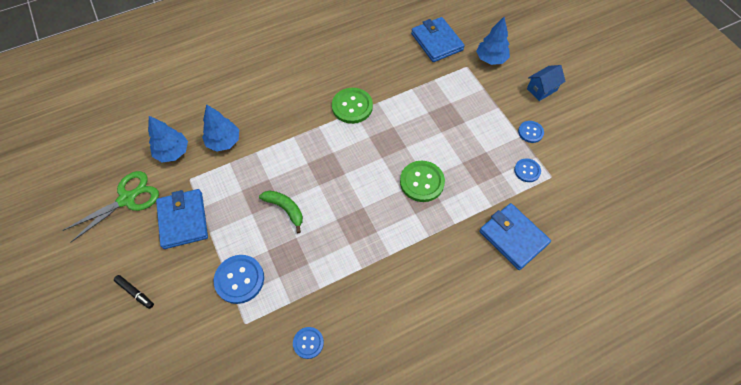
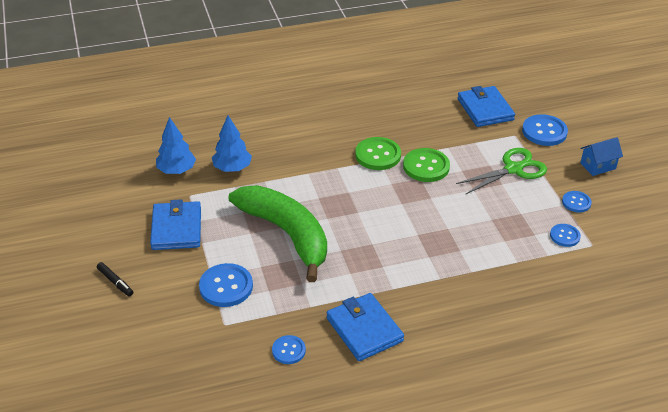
camera: 10 degrees right, 20 degrees down
green scissors [63,171,159,243] -> green scissors moved to [456,148,547,195]
green banana [259,190,303,233] -> green banana [229,185,327,282], size x2.27
green button [400,161,445,202] -> green button moved to [403,148,450,182]
blue tree [476,17,510,65] -> blue button [522,114,568,146]
blue wallet [479,203,551,270] -> blue wallet moved to [327,293,404,361]

